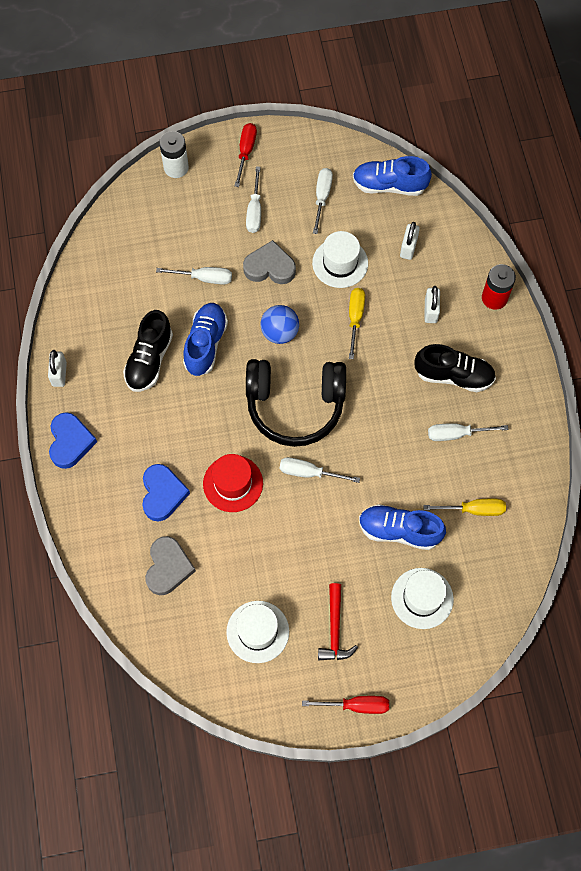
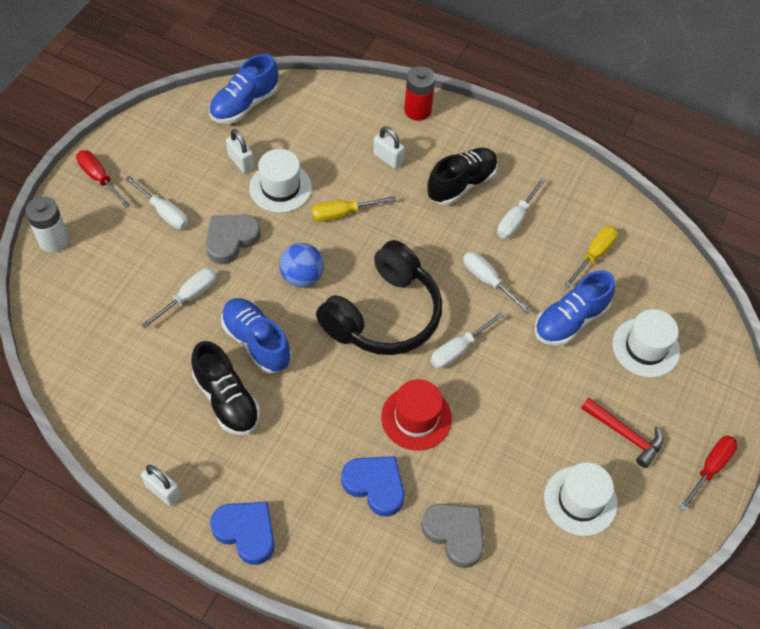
camera: 55 degrees left, 10 degrees down
white screwdriver [313,168,333,234] -> white screwdriver moved to [463,252,532,314]
yellow screwdriver [349,288,365,359] -> yellow screwdriver turned 60 degrees counterclockwise [312,196,396,222]
white padlock [400,222,420,260] -> white padlock moved to [226,129,254,173]

